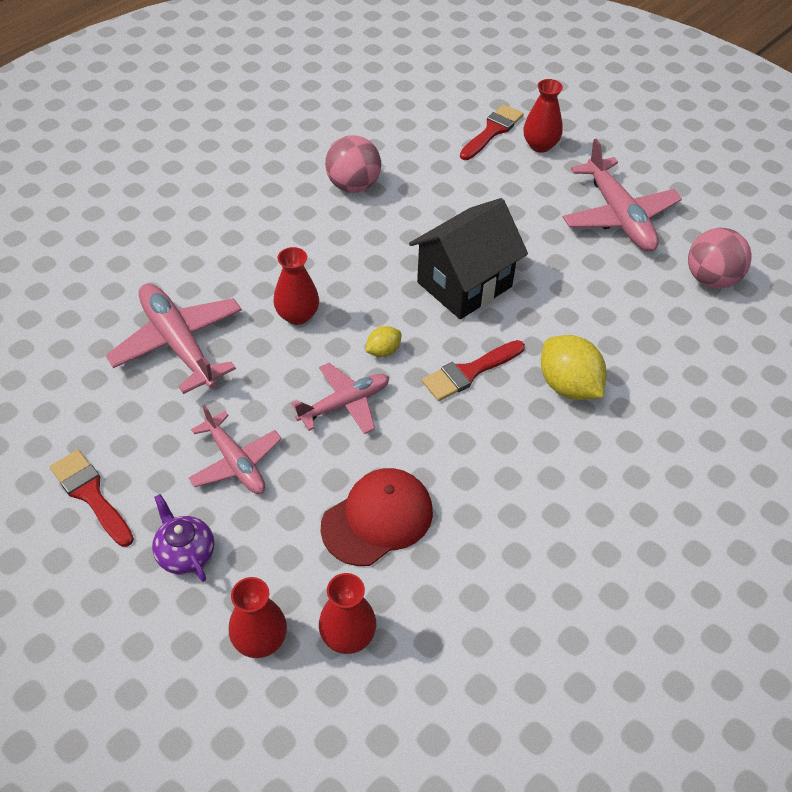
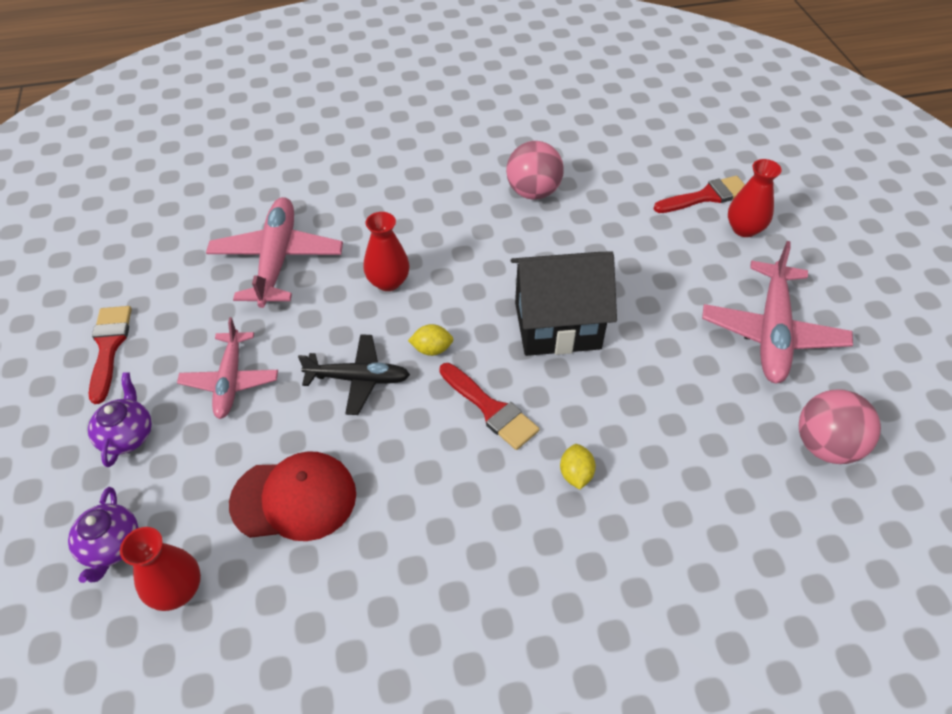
camera: 35 degrees right, 0 degrees up
red vase [229,577,287,658] -> purple teapot [68,487,139,583]
pink plane [291,363,389,434] -> black plane [298,334,410,415]
red brush [422,340,525,401] -> red brush turned 135 degrees counterclockwise [439,363,540,450]
yellow lemon [541,335,606,400] -> yellow lemon [560,444,596,489], size x0.52

